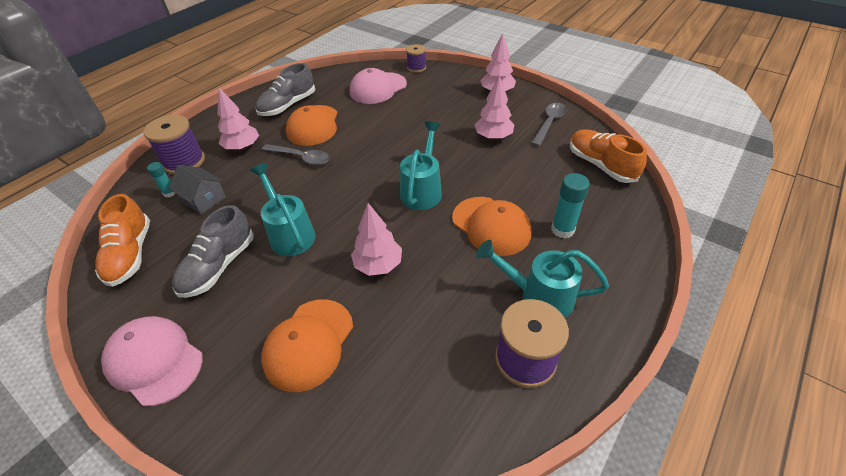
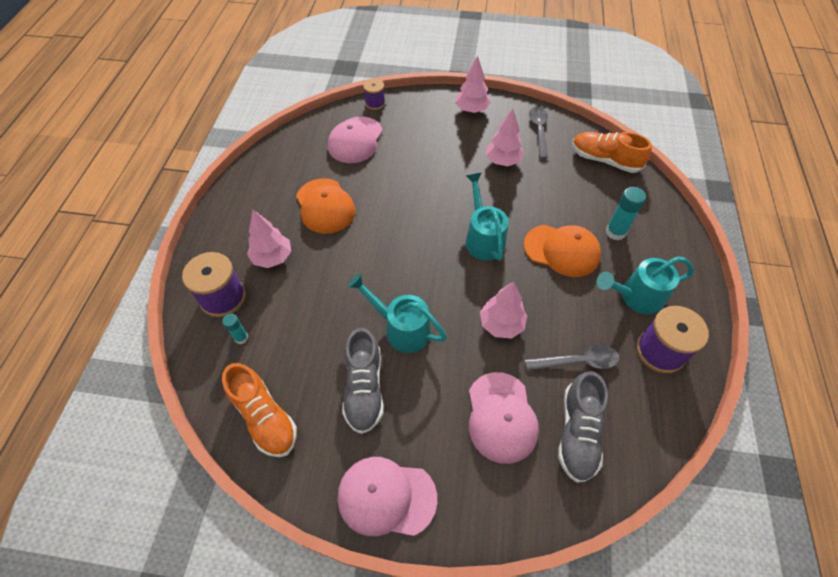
camera: 30 degrees left, 10 degrees up
grey house [168,165,226,214] -> none
grey shoe [255,63,315,116] -> grey shoe moved to [558,371,608,483]
orange cap [261,299,353,392] -> pink cap [469,372,539,464]
grey spoon [262,144,330,165] -> grey spoon moved to [525,345,619,370]

